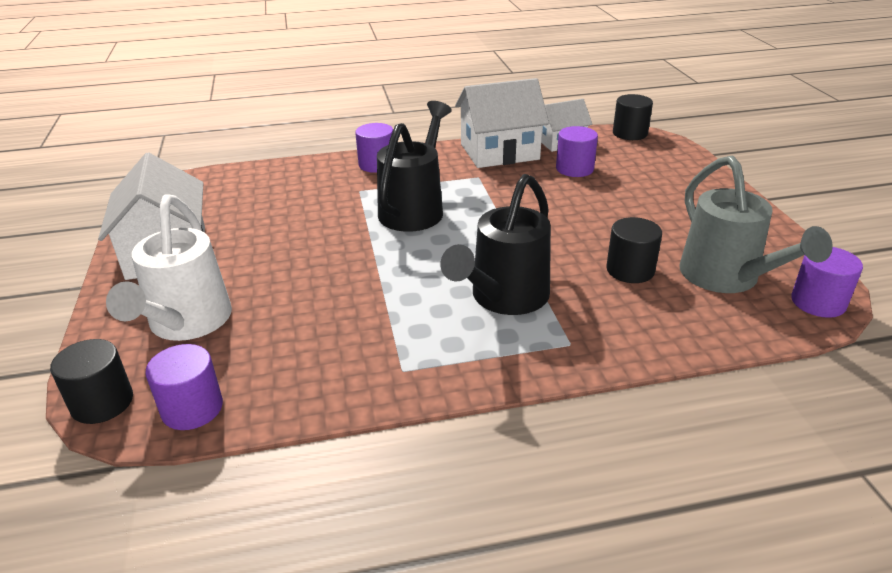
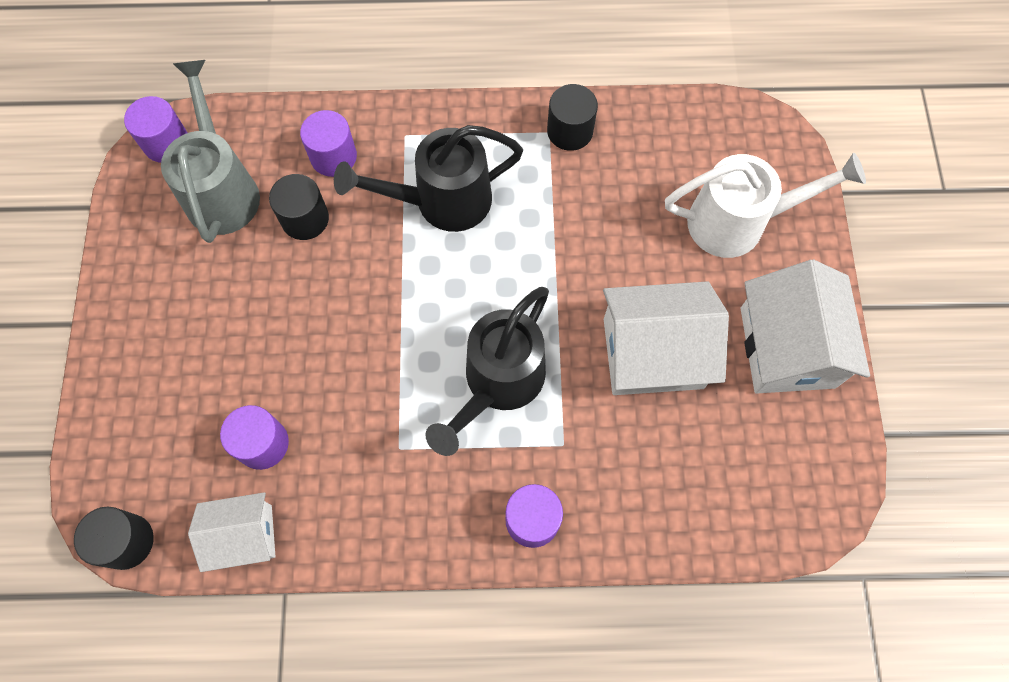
camera: 170 degrees left, 35 degrees up
black cylinder [50,339,133,424] -> black cylinder moved to [547,84,598,151]
white watering can [106,194,232,341] -> white watering can turned 75 degrees clockwise [665,153,866,258]
purple cylinder [145,344,223,430] -> purple cylinder moved to [300,110,357,177]
black watering can [440,174,551,315] -> black watering can turned 150 degrees counterclockwise [334,125,523,232]
white house [455,78,549,168] -> white house moved to [603,281,729,395]

